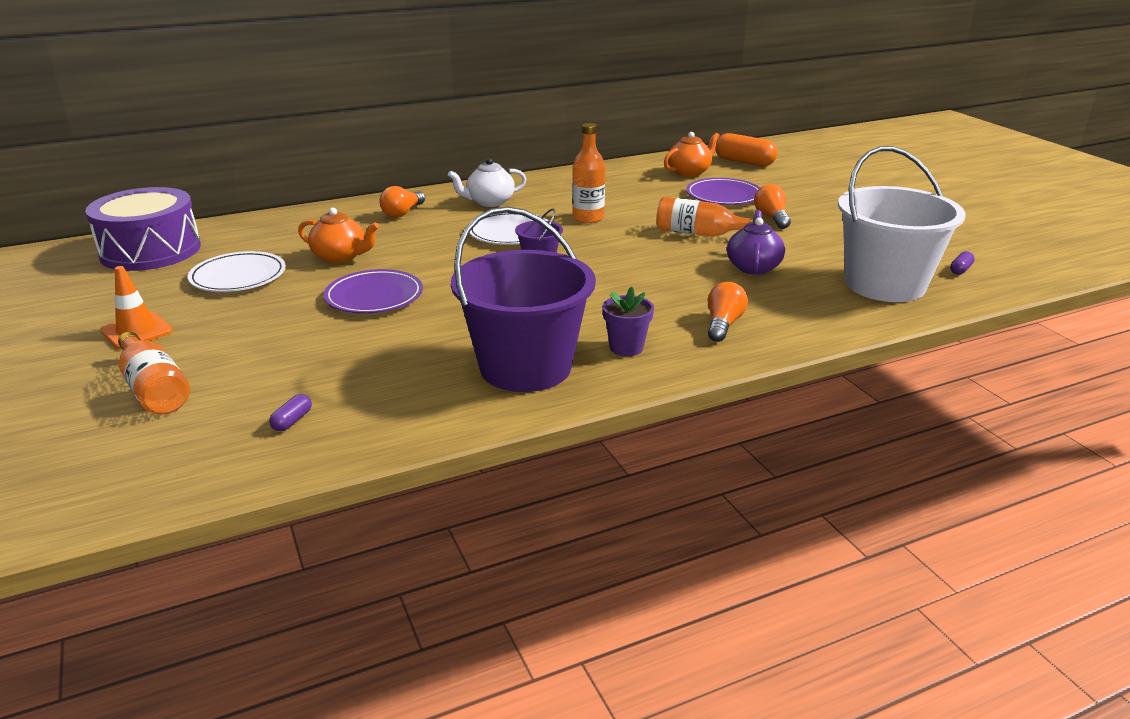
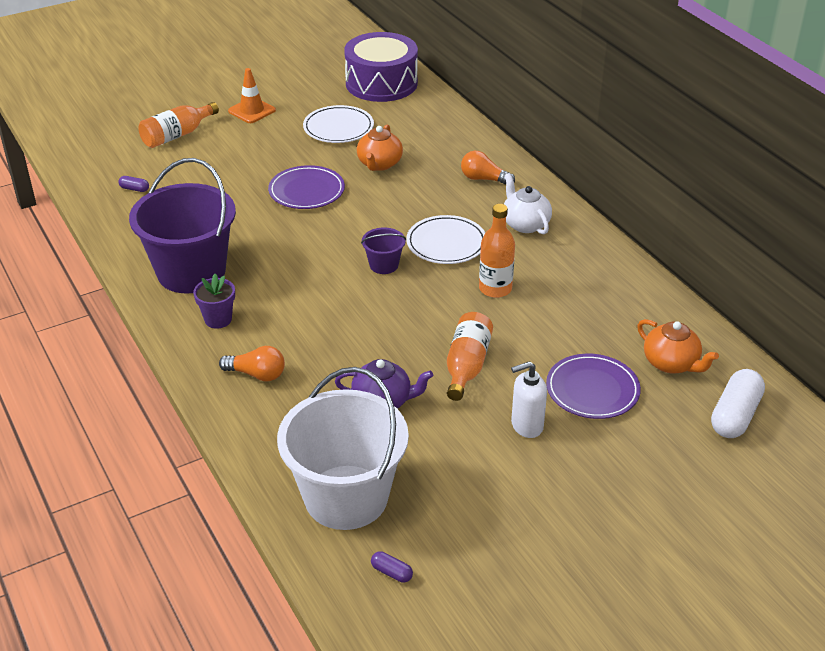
camera: 85 degrees right, 10 degrees up
orange capsule [715,133,777,166] -> white capsule [711,369,765,438]
orange light bulb [754,184,791,229] -> white soap dispenser [511,361,547,438]

